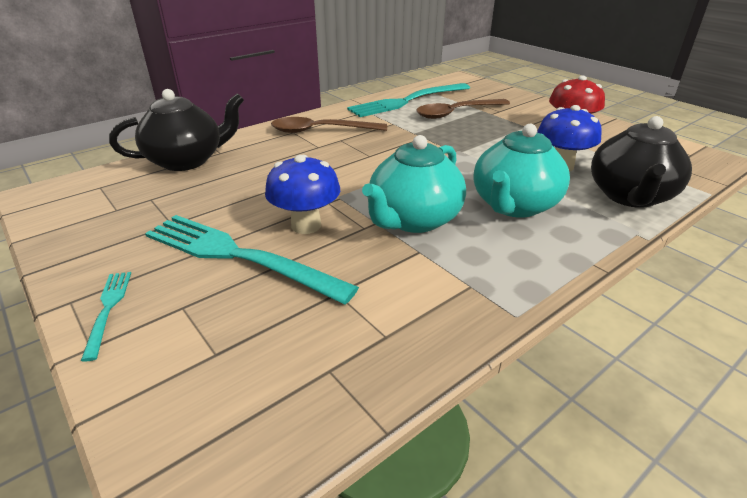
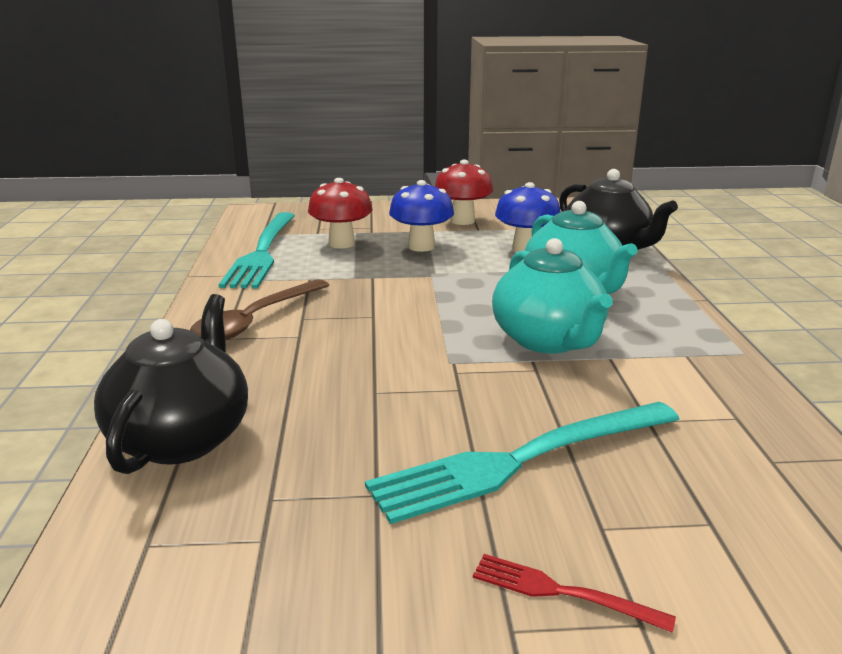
camera: 55 degrees left, 10 degrees down
turquoise fork [81,272,131,361] -> red fork [473,554,676,633]
blue mushroom [265,155,340,234] -> blue mushroom moved to [389,180,454,252]
brown spoon [416,99,510,119] -> red mushroom [308,178,372,249]

